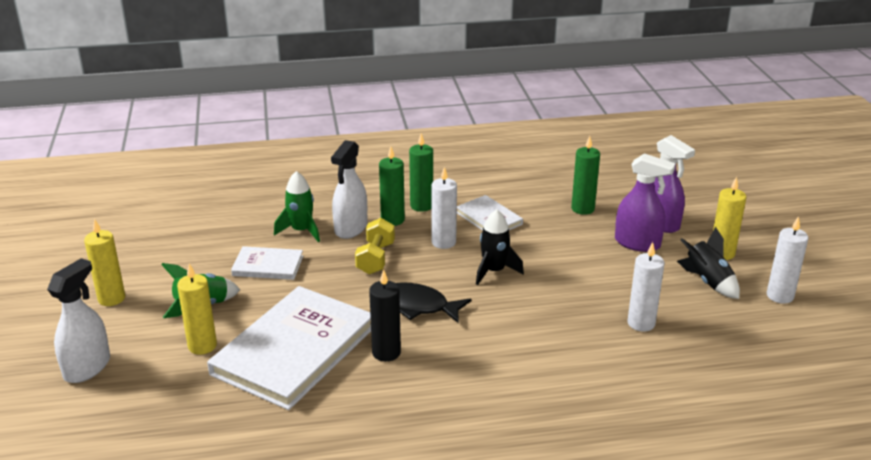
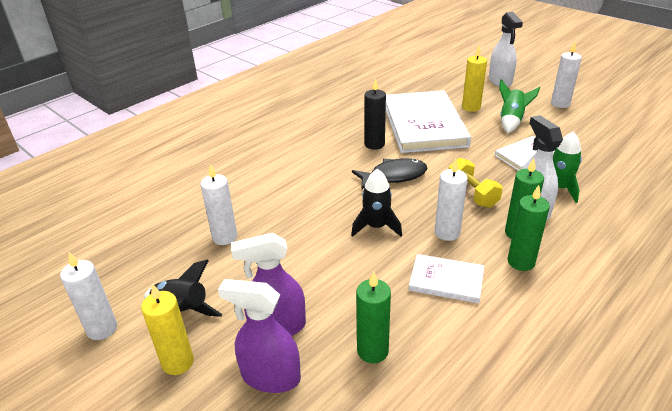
camera: 145 degrees right, 5 degrees up
yellow candle [84,219,125,306] -> white candle [551,42,582,108]

